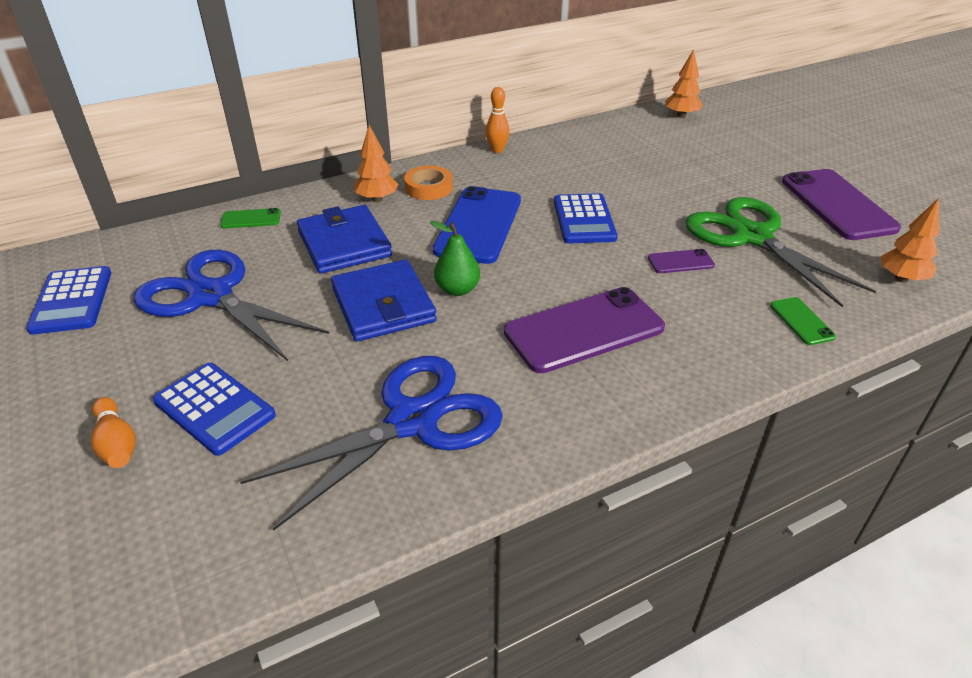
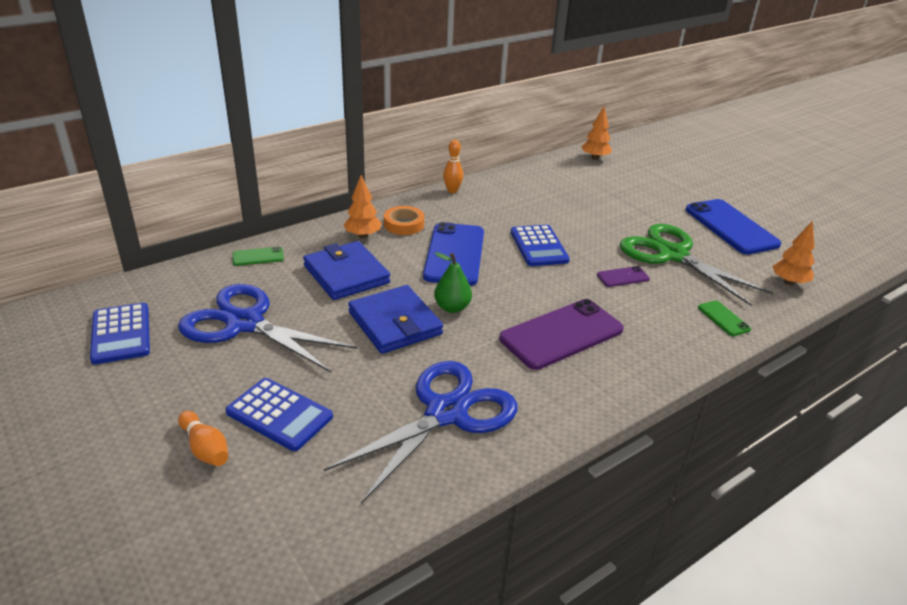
camera: 10 degrees left, 5 degrees down
purple phone [782,169,901,240] -> blue phone [685,199,781,255]

